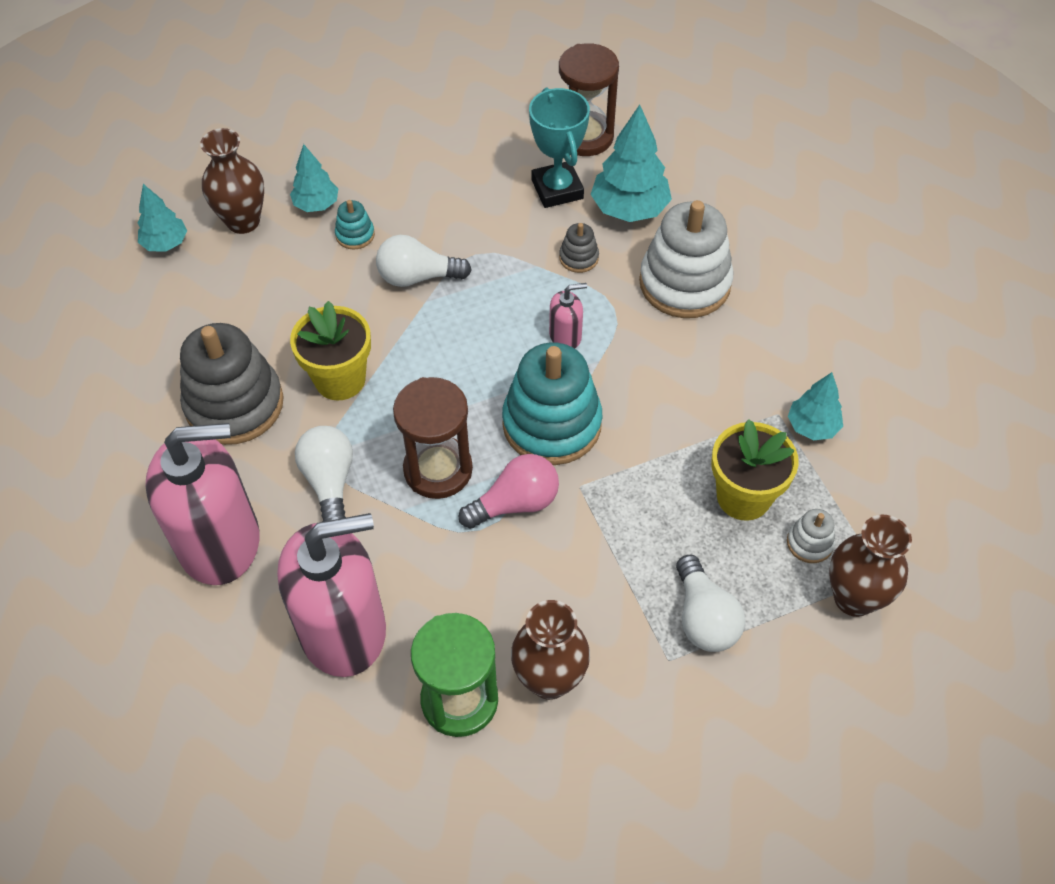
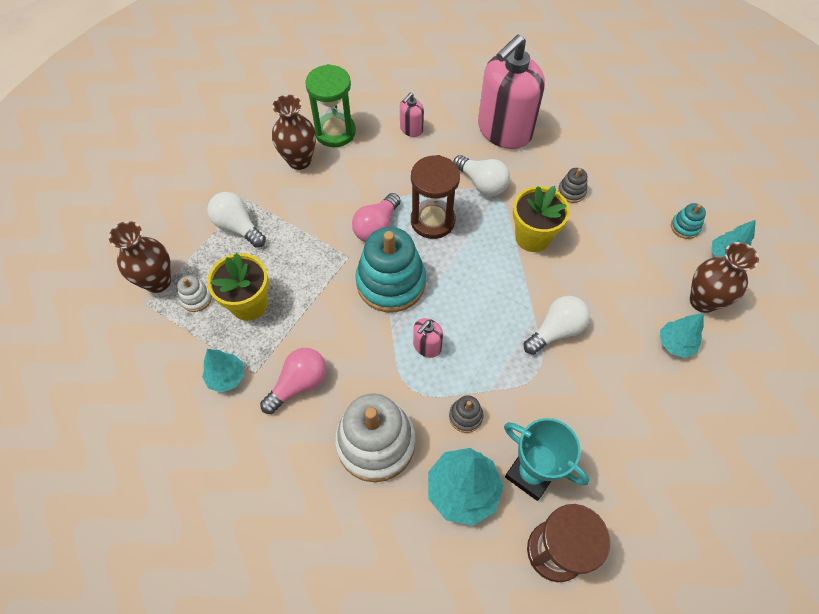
camera: 145 degrees right, 5 degrees up
grey stacking toy [180,323,284,445] -> grey stacking toy [558,168,587,203], size x0.44
pink soap dispenser [277,513,386,677] -> pink soap dispenser [400,93,424,137], size x0.43
turquoise stacking toy [335,200,375,250] -> turquoise stacking toy moved to [671,203,706,239]
none -> pink light bulb [260,348,326,414]

